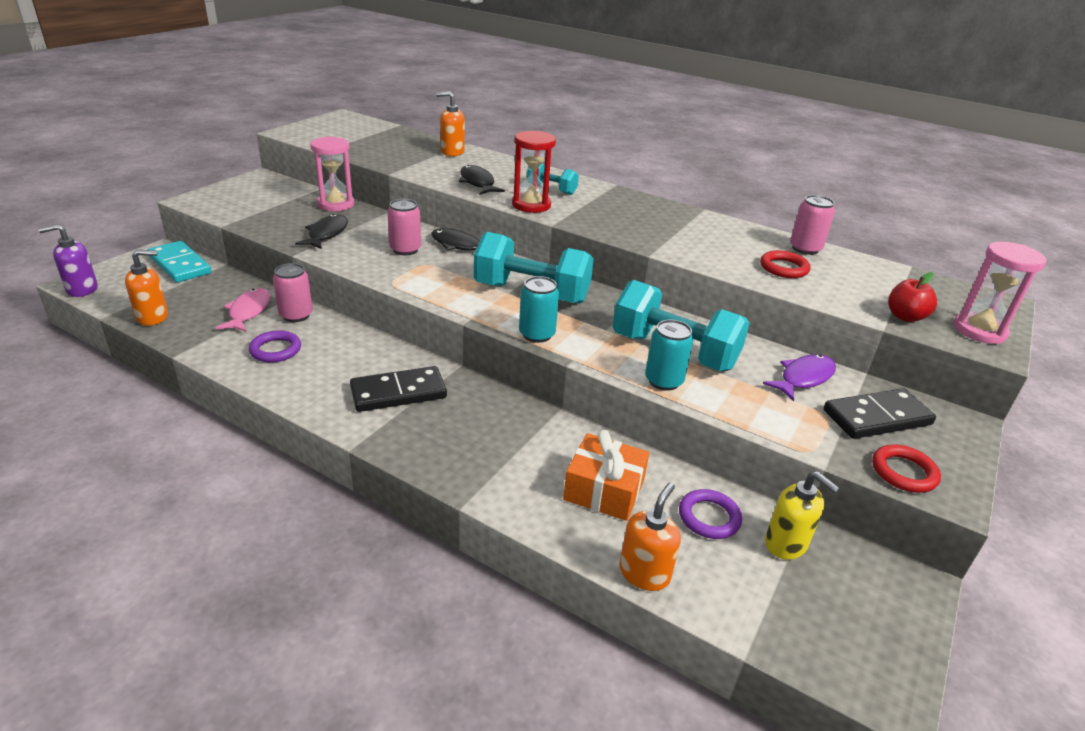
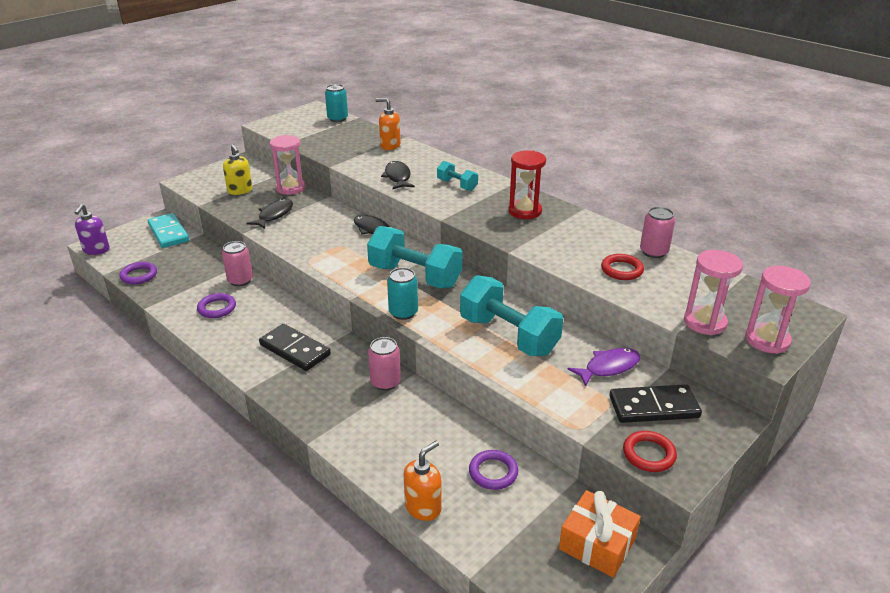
camera: 15 degrees right, 0 degrees up
purple soap dispenser [38,224,98,297] -> purple soap dispenser turned 75 degrees counterclockwise [74,204,110,255]
orange soap dispenser [125,250,168,326] -> purple ring [119,262,157,284]
pink fish [216,288,270,332] -> none
black domino [350,366,447,412] -> black domino turned 45 degrees clockwise [259,324,331,371]
pink can [387,199,421,255] -> pink can moved to [368,337,401,391]
red hourglass [512,131,556,213] -> red hourglass moved to [508,150,546,219]
orange gift [563,430,649,521] -> orange gift moved to [559,490,641,578]
turquoise can [645,320,694,391] -> turquoise can moved to [325,84,348,122]
yellow soap dispenser [765,471,840,560] -> yellow soap dispenser moved to [223,144,252,195]
red apple [888,272,937,322] -> pink hourglass [684,250,743,335]

